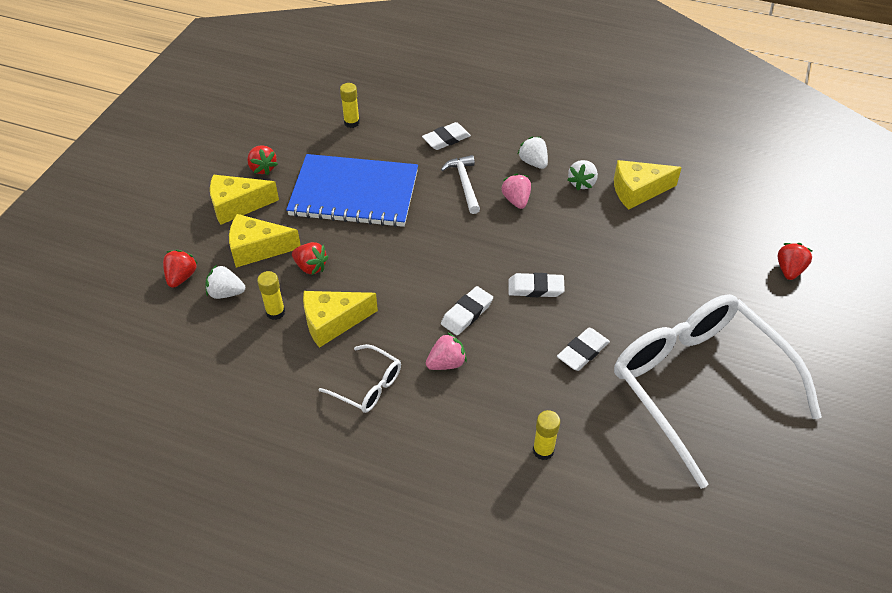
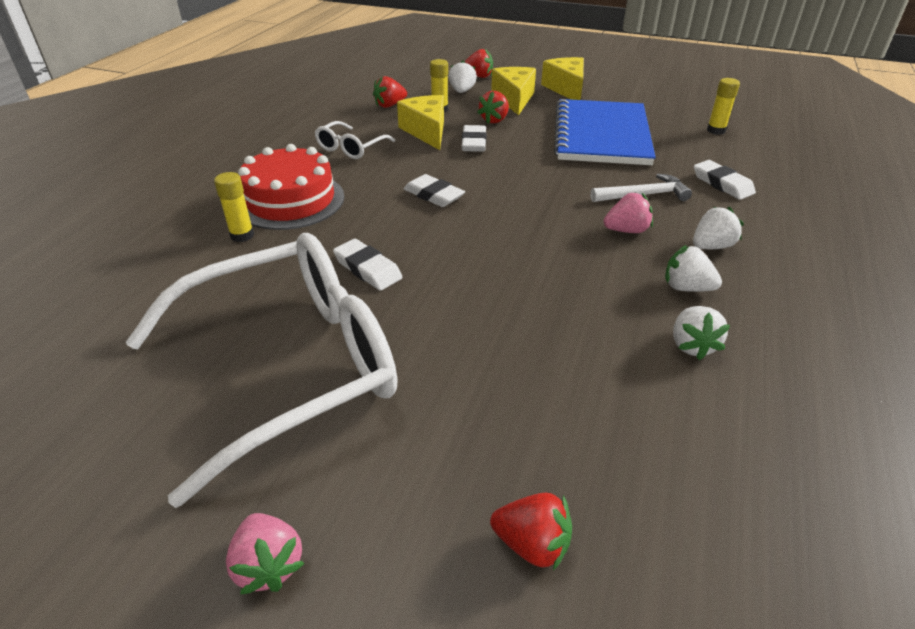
camera: 90 degrees right, 10 degrees down
red strawberry [247,145,278,175] -> red strawberry moved to [373,76,407,108]
pink strawberry [426,332,467,370] -> pink strawberry moved to [226,513,305,595]
white eraser [508,273,565,297] -> white eraser moved to [462,125,487,152]
yellow cheese [614,160,682,210] -> white strawberry [673,306,730,360]
none -> red cake [238,144,344,230]

